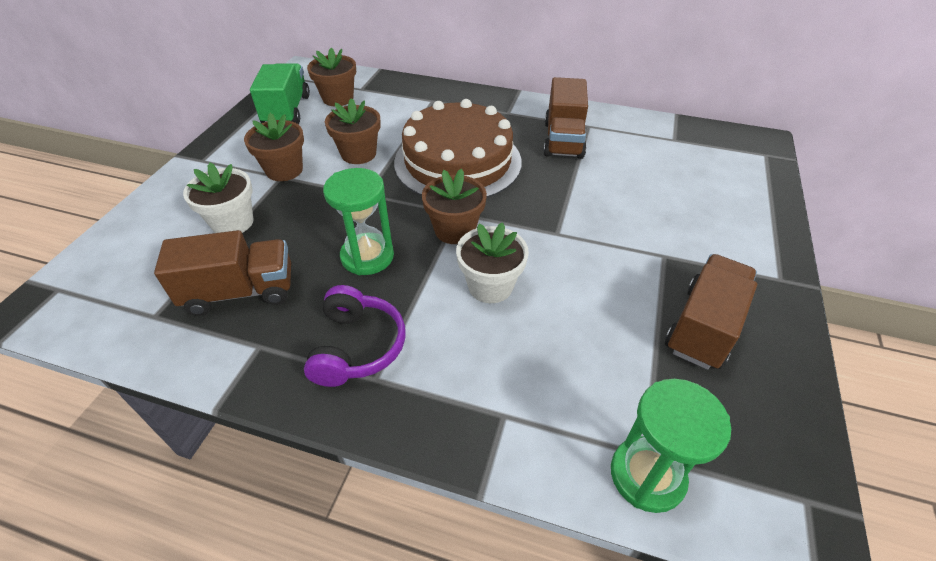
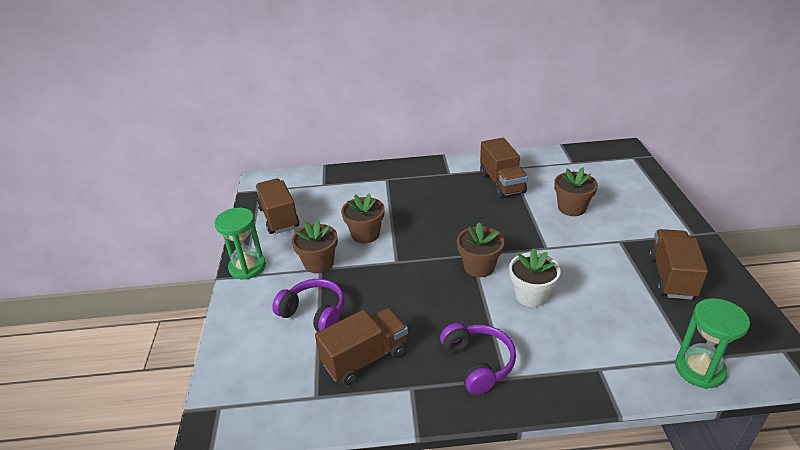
camera: 20 degrees left, 10 degrees down
white flower pot [183,162,254,233] -> purple headphones [272,279,345,332]
green truck [250,63,310,124] -> brown truck [255,178,299,234]
brown flower pot [307,48,356,107] -> brown flower pot moved to [554,167,598,216]
green hourglass [323,168,394,275] -> green hourglass moved to [214,208,266,280]
brown cake [394,99,522,198] -> none

